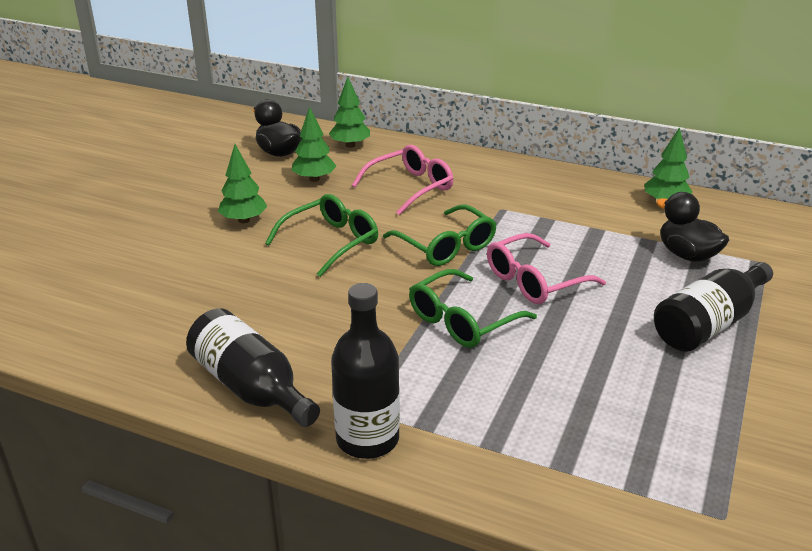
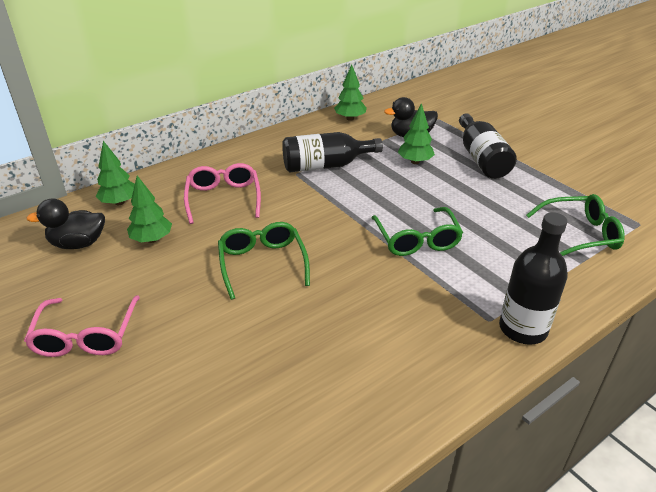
camera: 60 degrees left, 5 degrees up
black bottle [186,308,320,427] -> black bottle moved to [282,132,383,172]
green tree [218,144,267,223] -> green tree moved to [398,103,435,164]
green glasses [383,205,497,266] -> green glasses moved to [526,194,625,256]
pink glasses [487,233,606,304] -> pink glasses moved to [24,295,140,357]

